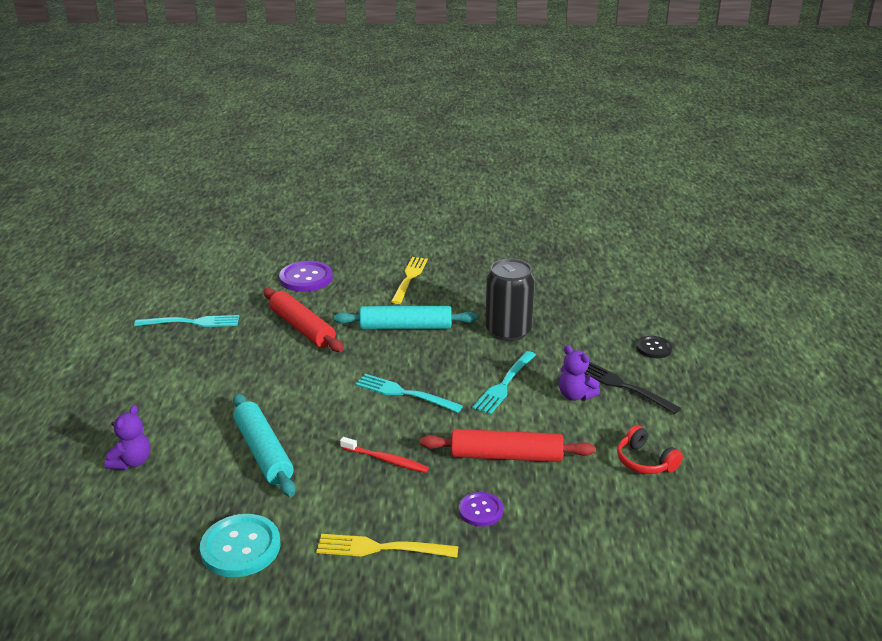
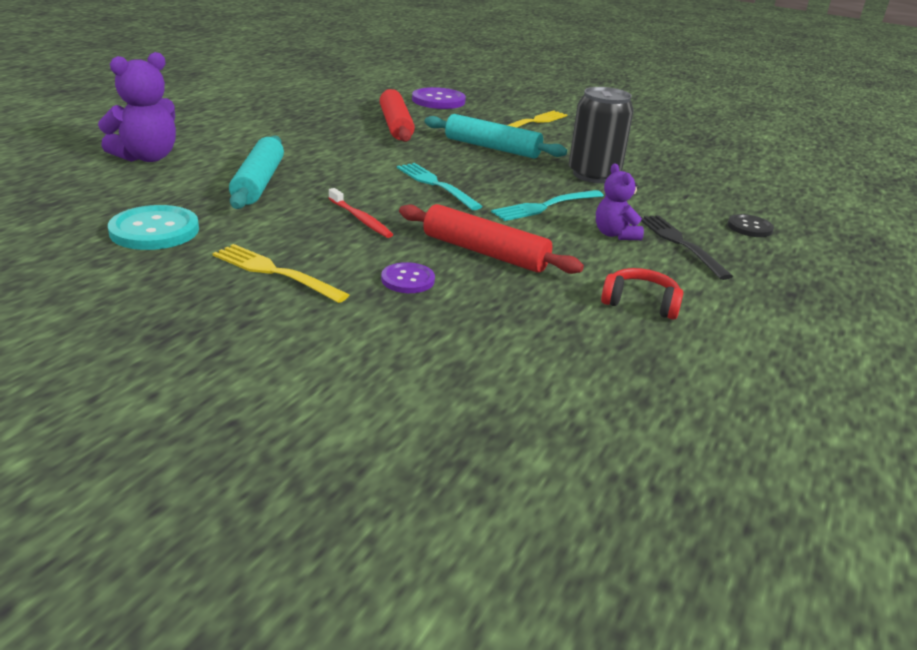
camera: 25 degrees right, 0 degrees up
purple teddy bear [105,405,150,470] -> purple teddy bear [98,52,176,162], size x1.63
turquoise fork [134,315,239,327] -> none
red headphones [617,425,683,474] -> red headphones turned 120 degrees clockwise [601,268,683,320]

